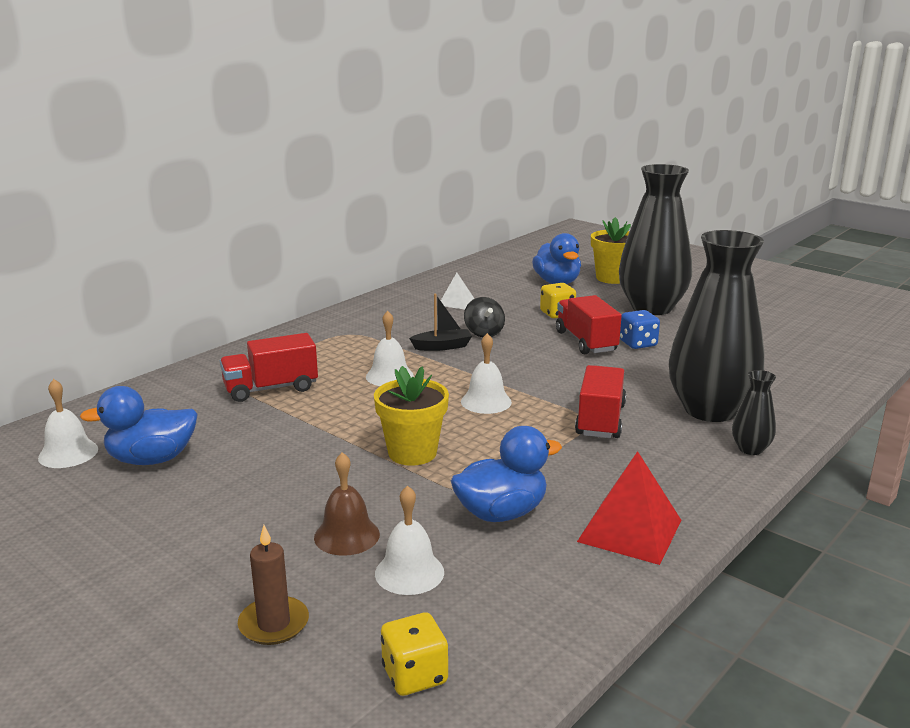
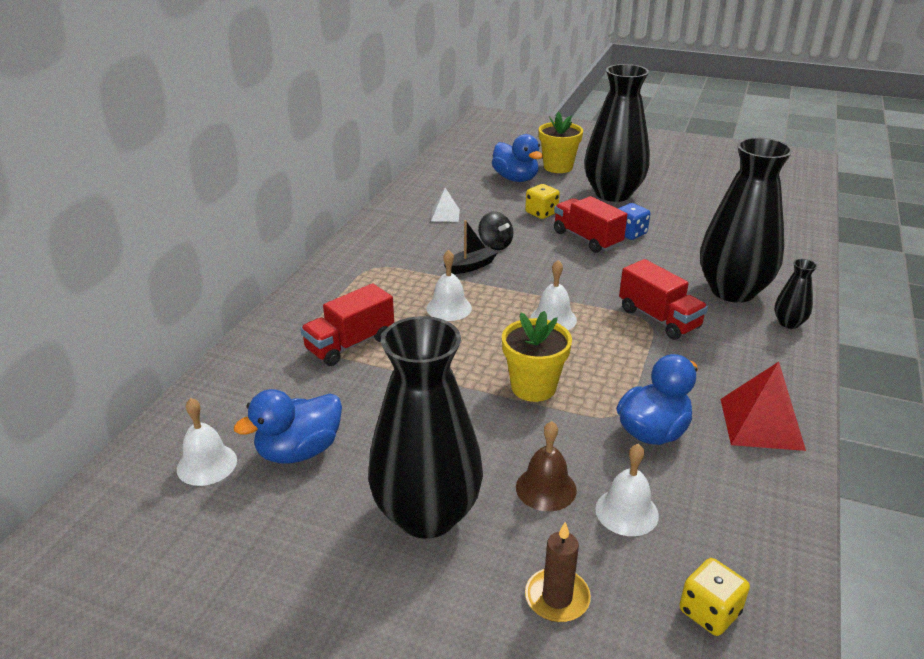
camera: 20 degrees left, 10 degrees up
red truck [575,365,626,438] -> red truck turned 150 degrees clockwise [619,259,708,340]
none -> black vase [368,316,483,538]

